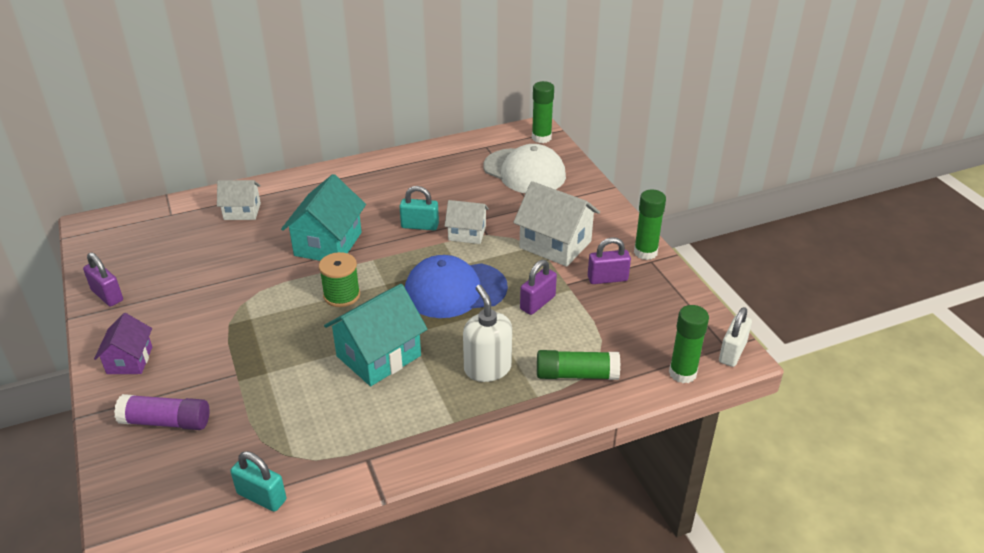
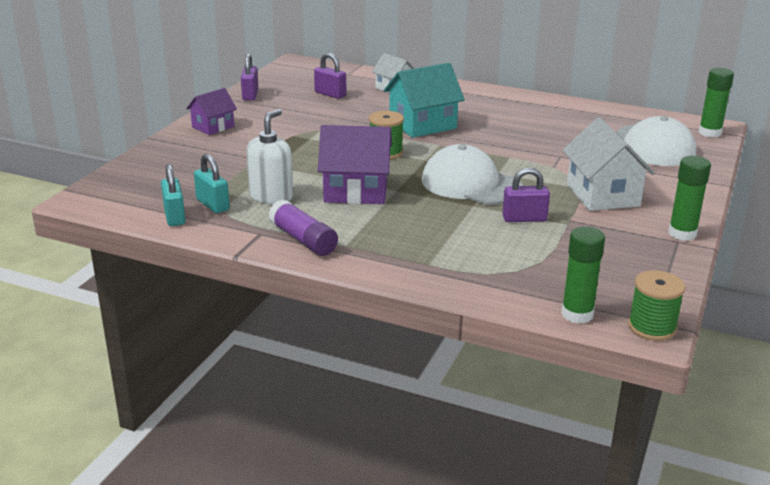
camera: 45 degrees right, 10 degrees down
purple glue stick [114,394,209,430] -> purple glue stick moved to [268,199,338,256]
turquoise house [324,284,427,386] -> purple house [318,125,392,204]
turquoise padlock [399,186,439,230] -> turquoise padlock moved to [194,153,230,213]
blue cap [405,255,508,318] -> white cap [422,144,523,204]
white house [445,200,489,244] -> none
white soap dispenser [463,285,512,382] -> white soap dispenser moved to [246,109,293,204]
green glue stick [537,350,620,380] -> none
purple padlock [588,237,631,284] -> purple padlock moved to [314,53,346,99]
white padlock [719,307,752,367] -> green spool [628,270,685,341]

